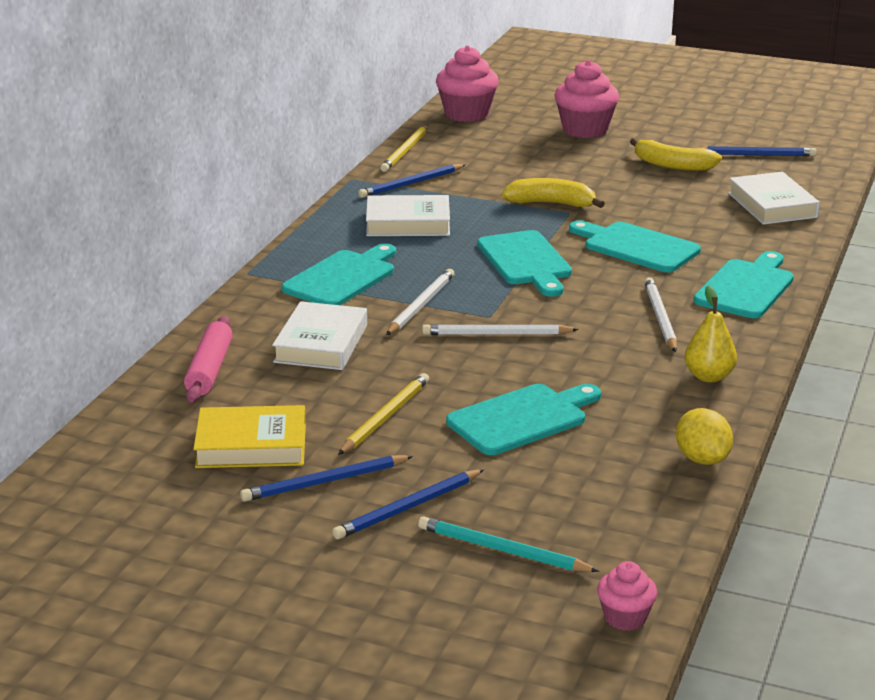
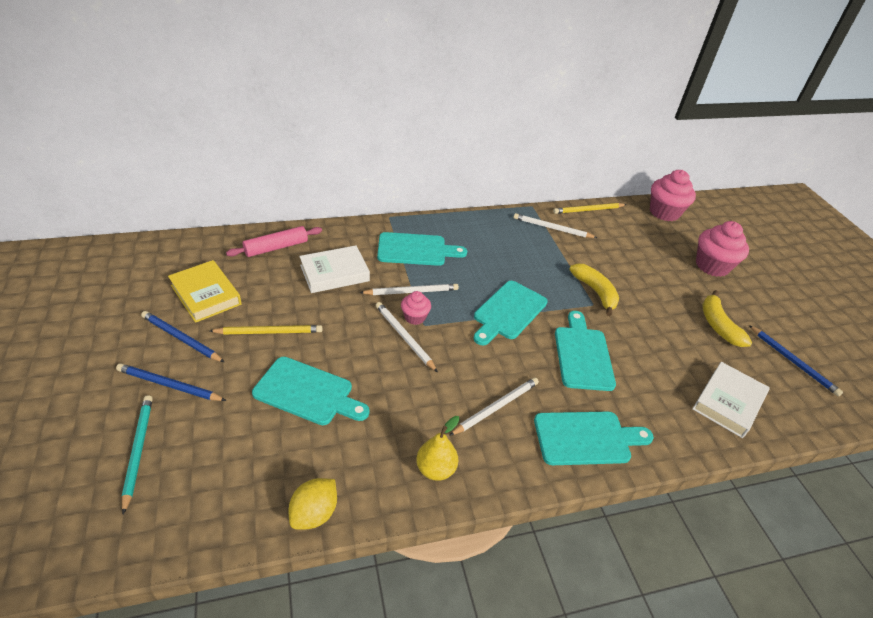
camera: 50 degrees right, 15 degrees up
blue pencil [358,164,466,198] -> white pencil [514,213,597,238]
white book [366,195,450,236] -> none
pink cupcake [597,561,657,631] -> pink cupcake moved to [401,291,431,325]

